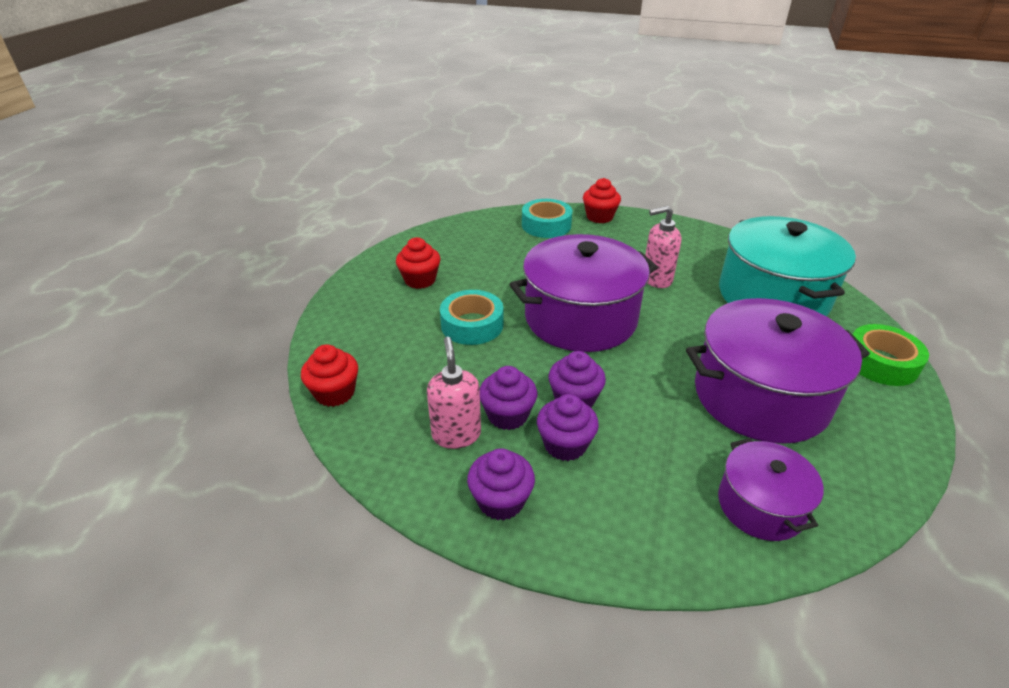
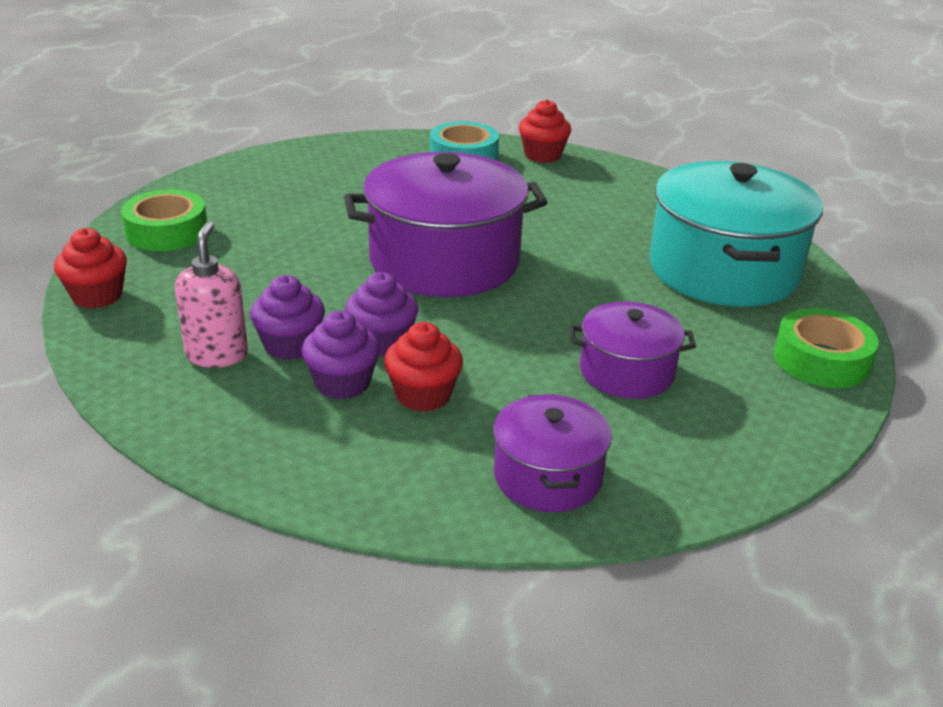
camera: 10 degrees right, 5 degrees down
red cupcake [396,237,441,289] -> red cupcake moved to [384,322,463,412]
turquoise tape [440,290,503,345] -> none
purple cupcake [467,448,535,520] -> none
pink soap dispenser [645,206,681,288] -> none
purple pot [686,298,870,444] -> purple pot [570,302,696,399], size x0.54
none -> green tape [121,190,207,251]

